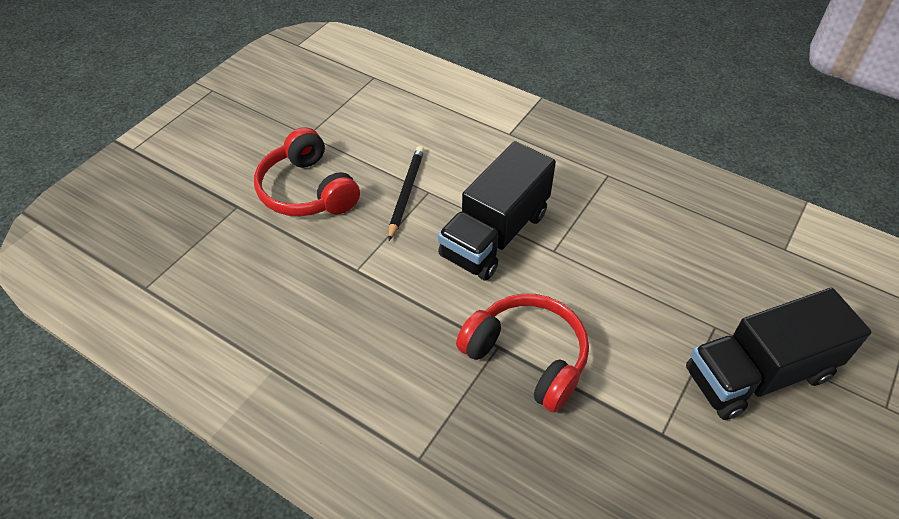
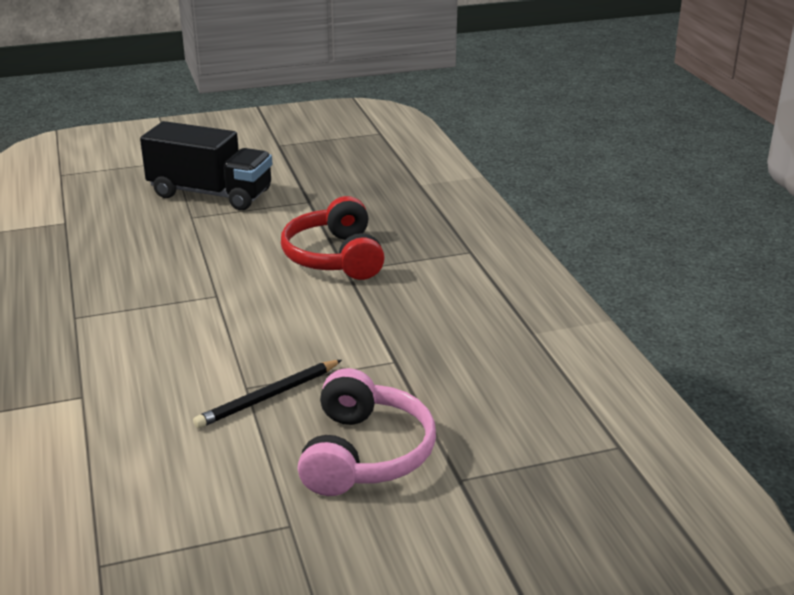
camera: 140 degrees left, 20 degrees down
red headphones [254,127,360,216] -> pink headphones [298,368,436,496]
black truck [438,141,556,281] -> none

